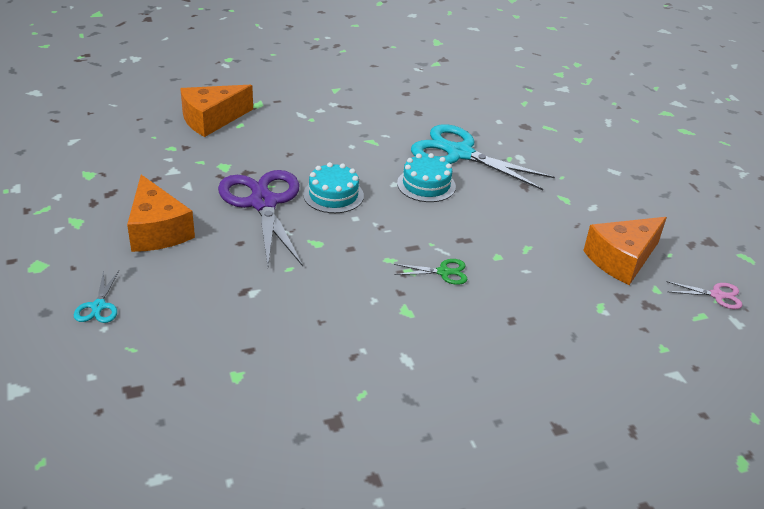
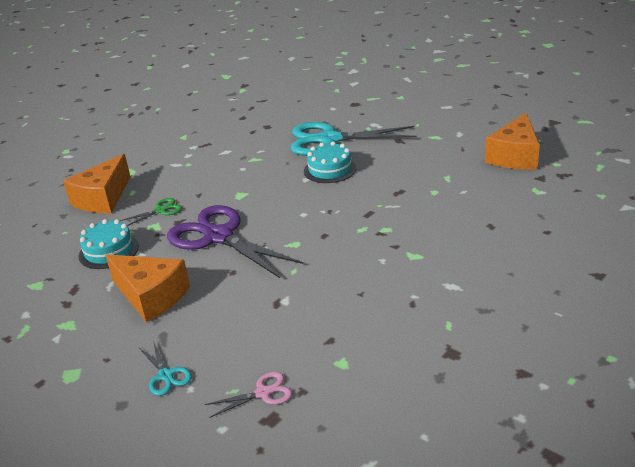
camera: 25 degrees left, 5 degrees down
turquoise cake [303,162,364,213] -> turquoise cake moved to [79,219,139,269]
green scissors [394,259,467,285] -> green scissors moved to [120,198,182,226]
pink scissors [666,281,743,309] -> pink scissors moved to [205,372,292,418]

